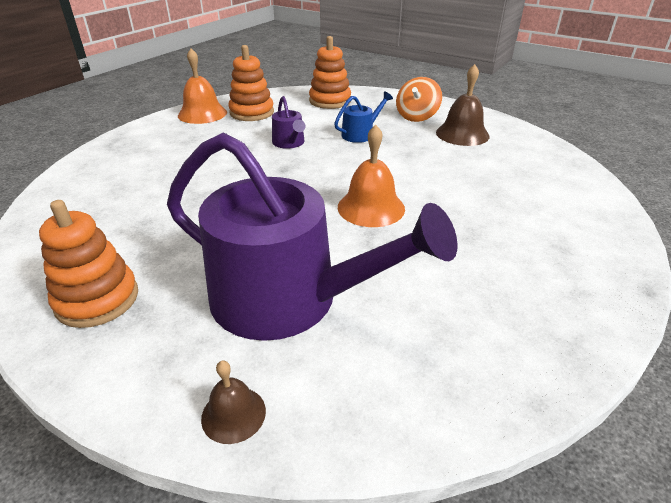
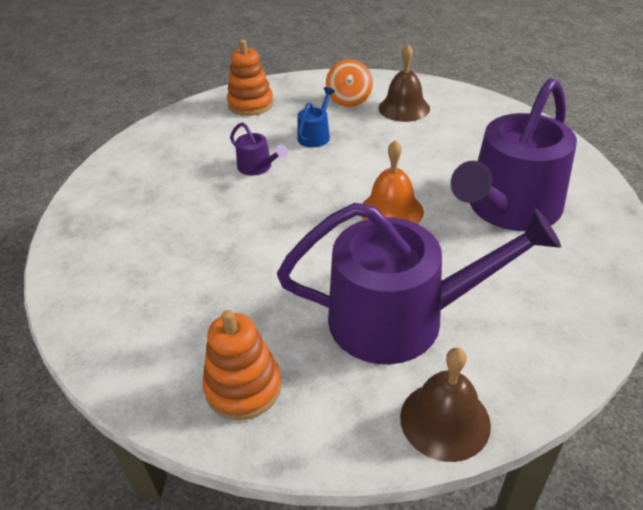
camera: 25 degrees left, 5 degrees up
orange bell [178,48,227,124] -> none
brown bell [201,361,266,444] -> brown bell [400,348,491,462], size x1.72
orange stacking toy [229,45,274,121] -> none
none -> purple watering can [451,78,577,231]

